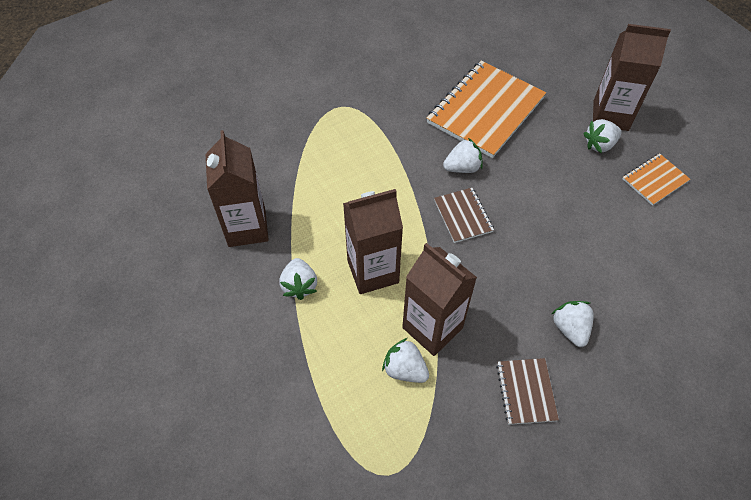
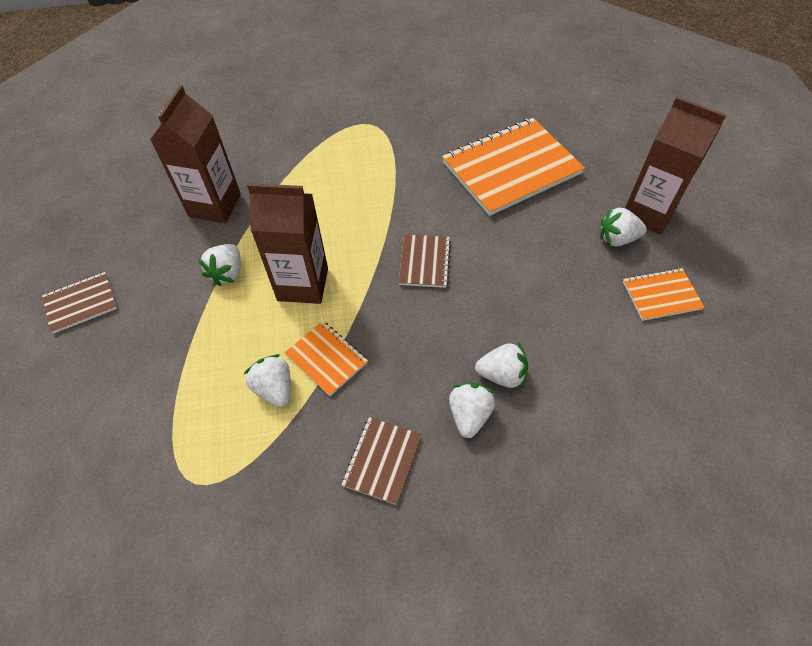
camera: 25 degrees right, 0 degrees up
brown carton [402,243,477,356] -> orange notebook [284,321,368,396]
white strawberry [443,138,483,173] -> white strawberry moved to [475,342,528,389]
none -> brown notebook [42,272,117,334]

